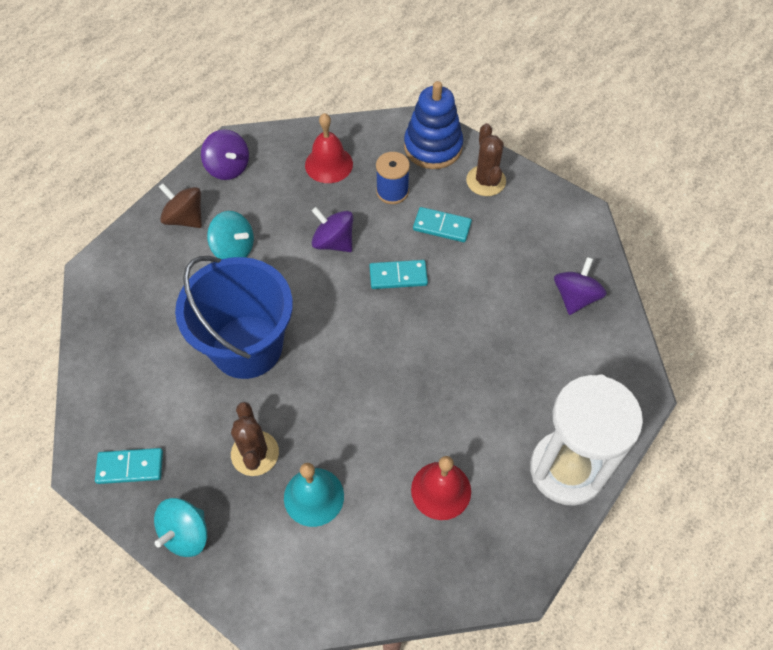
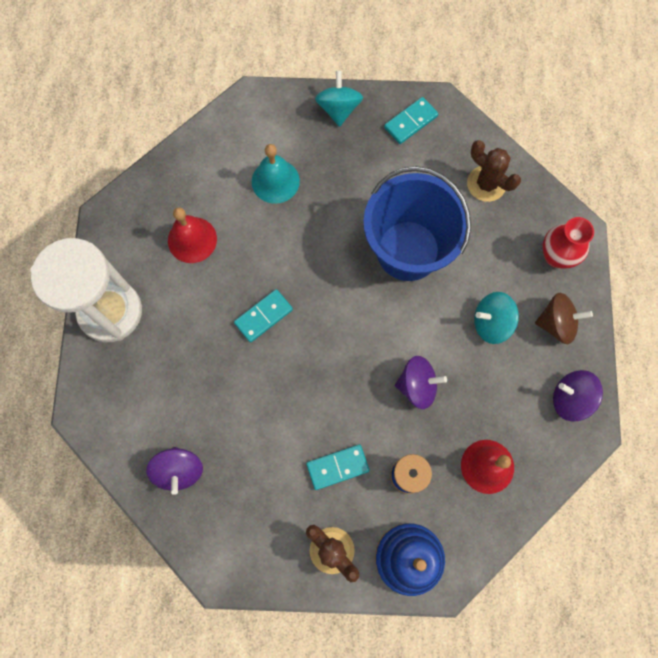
camera: 145 degrees right, 15 degrees up
brown cactus [231,402,279,476] -> brown cactus moved to [467,140,521,202]
turquoise domino [369,260,428,289] -> turquoise domino moved to [234,289,293,343]
none -> red vase [542,217,594,268]

